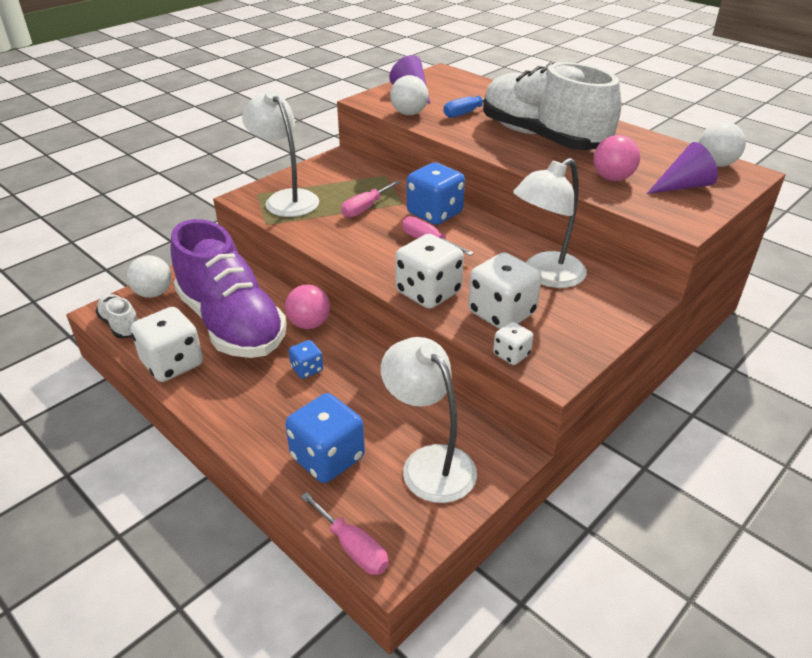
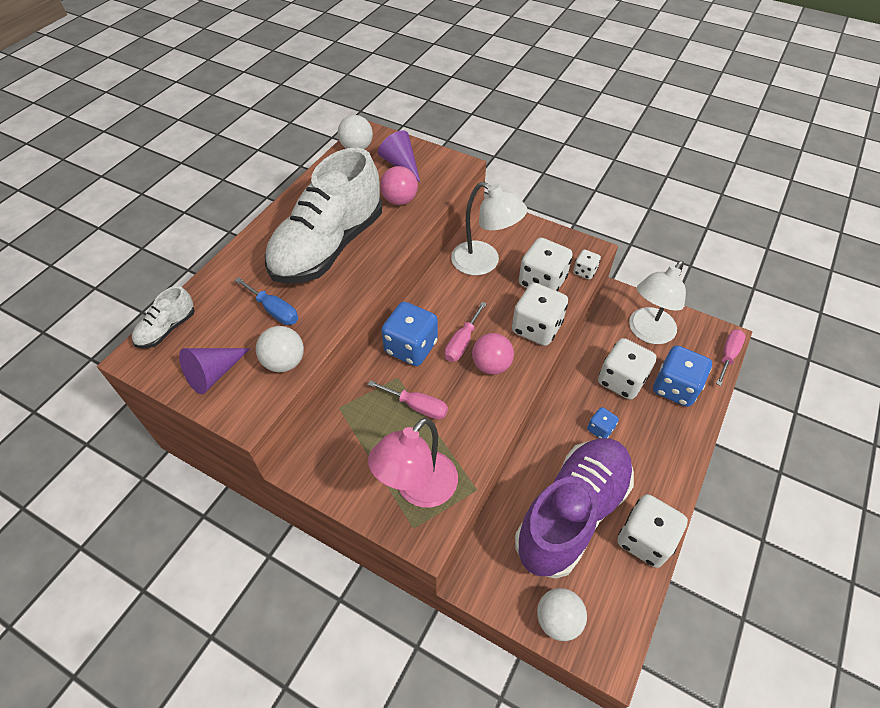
camera: 105 degrees left, 15 degrees up
white shoe [95,294,138,339] -> white shoe moved to [132,286,195,348]
white lamp [242,90,319,217] -> pink lamp [368,418,458,507]
pink ball [285,284,330,329] -> pink ball moved to [472,333,514,375]
none -> white dice [598,338,656,400]

